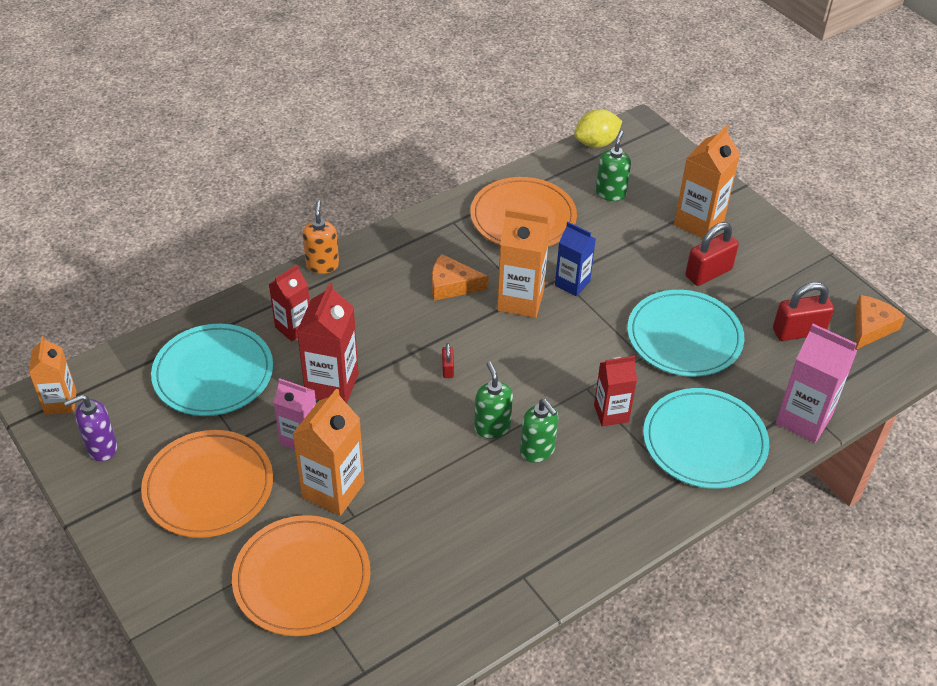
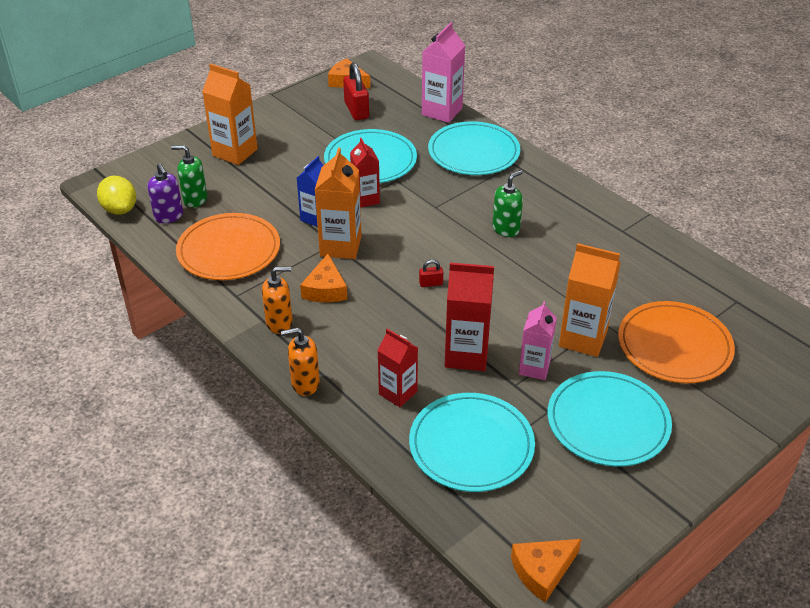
camera: 95 degrees left, 5 degrees down
orange carton [29,336,77,415] -> orange cheese [511,539,581,602]
purple soap dispenser [64,394,117,461] -> purple soap dispenser moved to [148,163,183,223]
orange plate [141,430,273,538] -> turquoise plate [547,371,672,466]
green soap dispenser [474,361,513,439] -> none
red carton [594,356,637,427] -> red carton moved to [350,138,380,208]
red padlock [685,222,739,286] -> none
none -> orange soap dispenser [262,267,293,334]

